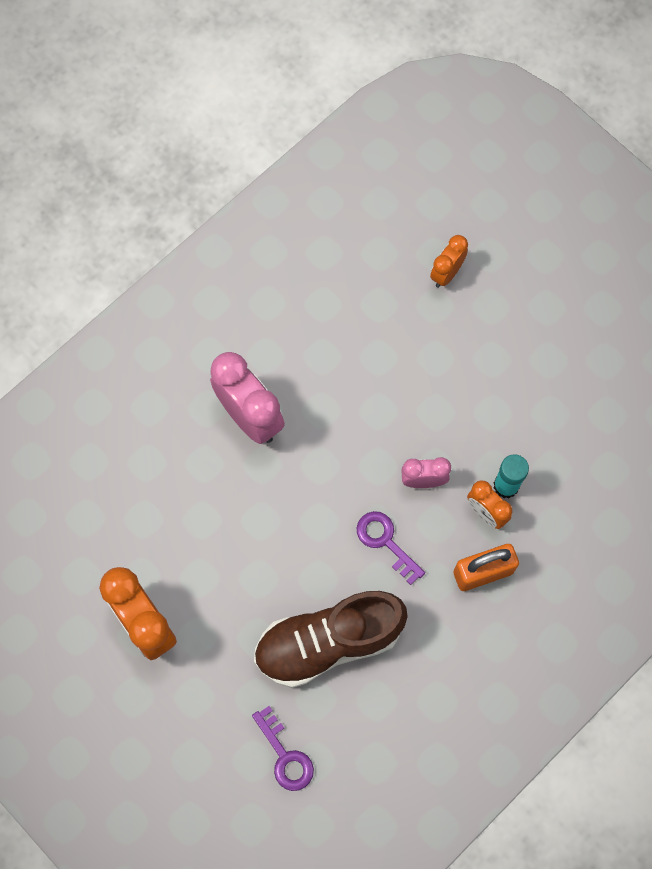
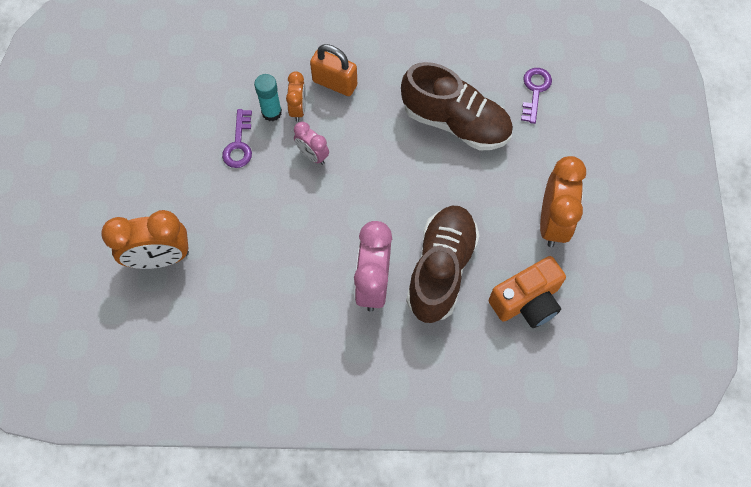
camera: 135 degrees left, 5 degrees down
purple key [356,511,425,585] -> purple key moved to [222,109,252,168]
orange clock [430,235,468,288] -> orange clock [101,210,189,269], size x1.80
none -> brown shoe [406,206,480,323]
none -> orange camera [489,256,566,328]

